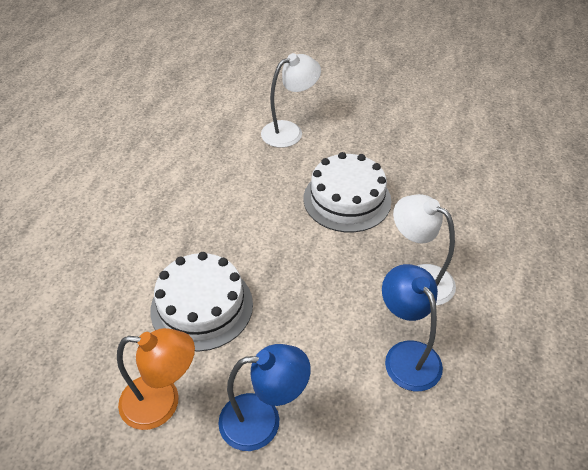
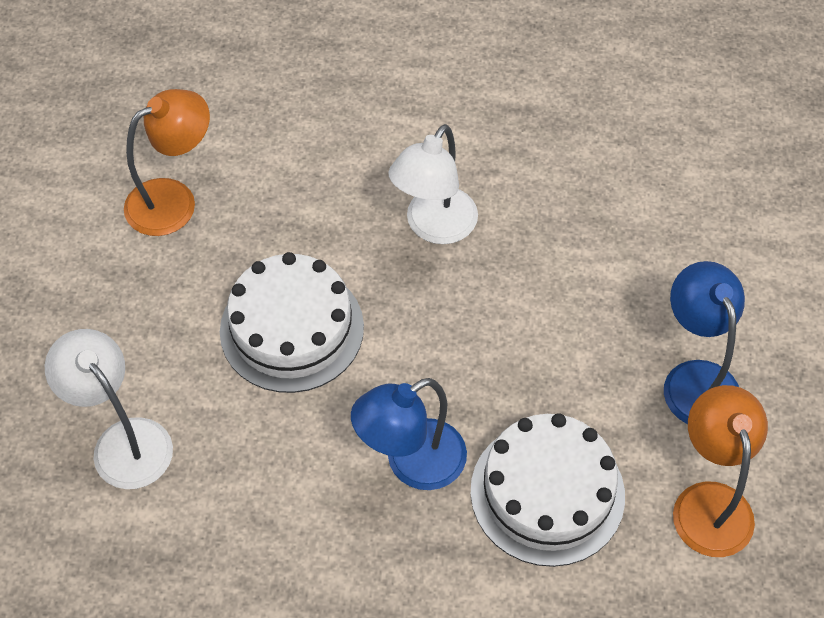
camera: 100 degrees left, 10 degrees up
blue lamp [382,264,443,391] -> blue lamp moved to [351,378,467,490]
none -> orange lamp [124,89,210,236]

